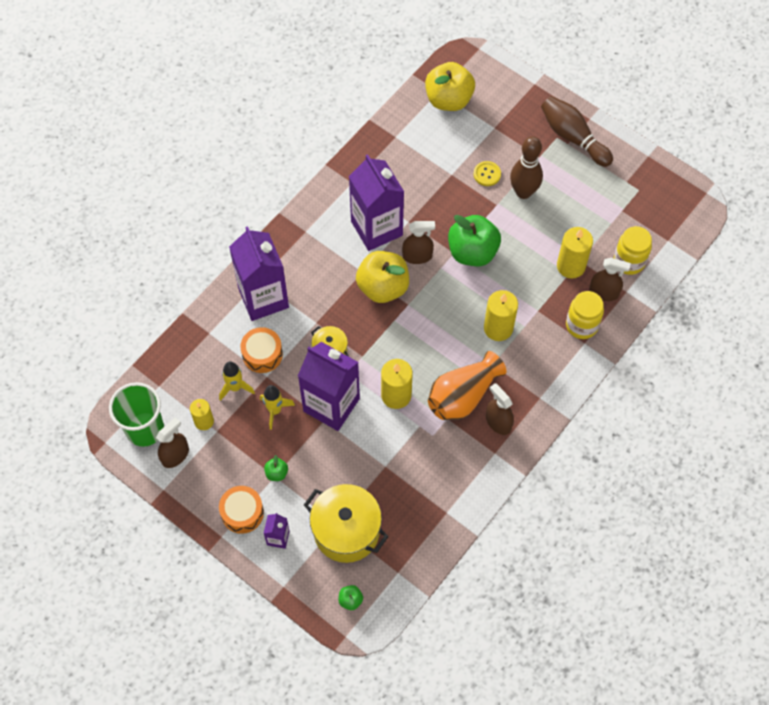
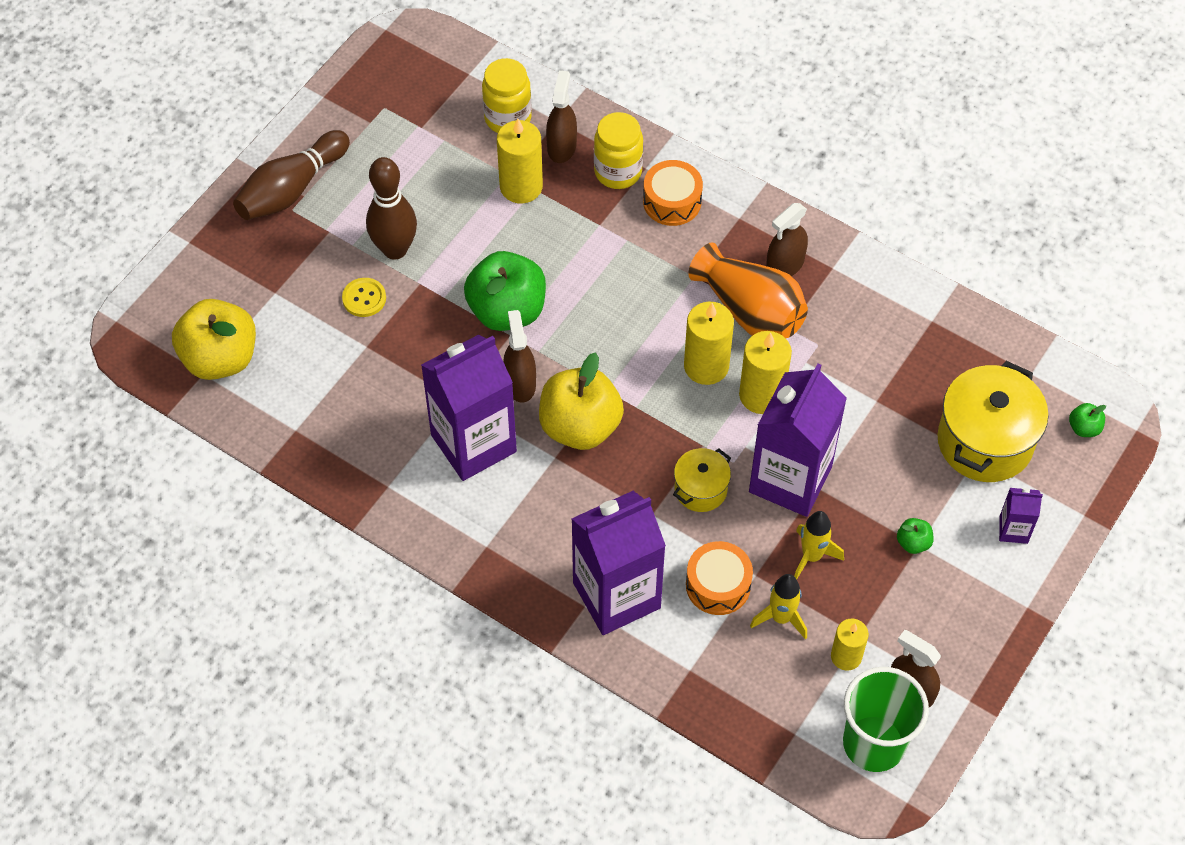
camera: 95 degrees left, 5 degrees down
orange drum [219,486,264,534] -> orange drum moved to [643,160,703,226]
yellow candle [484,290,518,341] -> yellow candle moved to [684,302,734,385]

